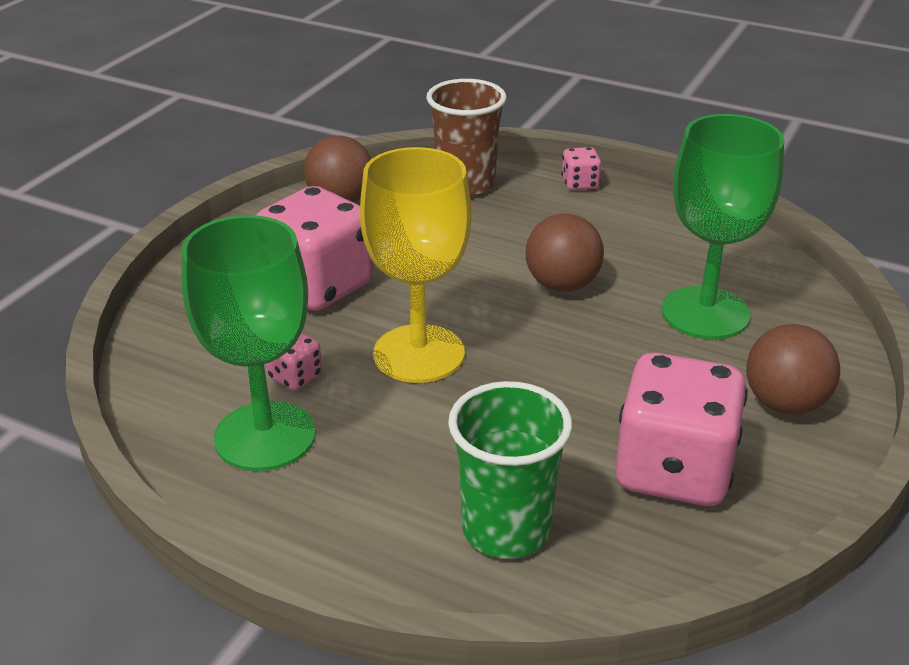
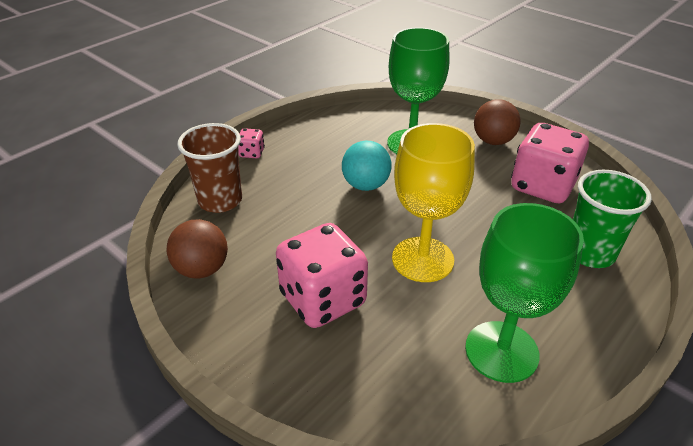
camera: 75 degrees left, 5 degrees up
pink dice [266,332,322,390] -> none
brown ball [526,214,604,292] -> turquoise ball [342,141,392,191]

